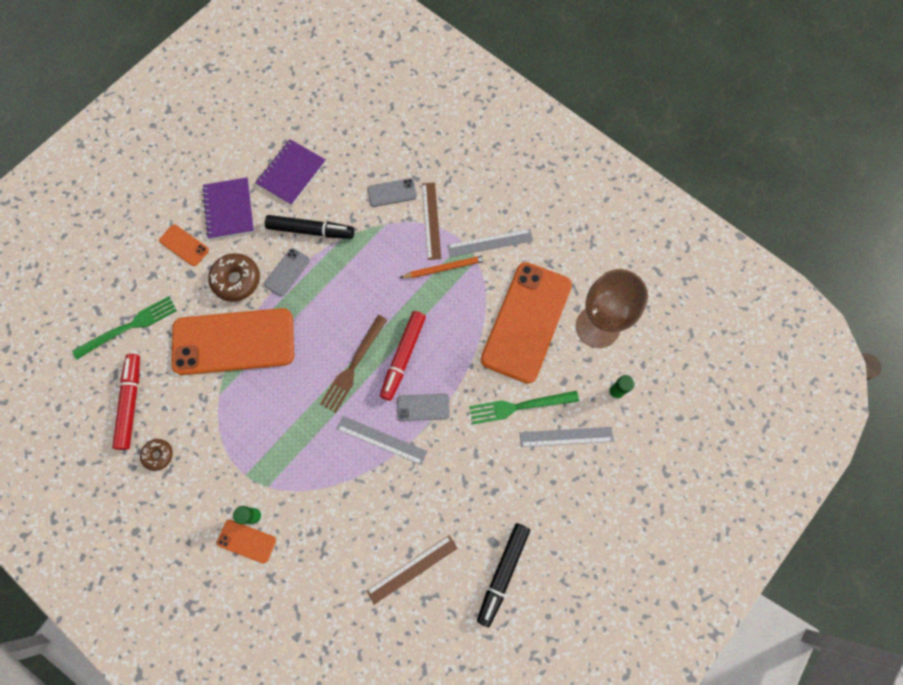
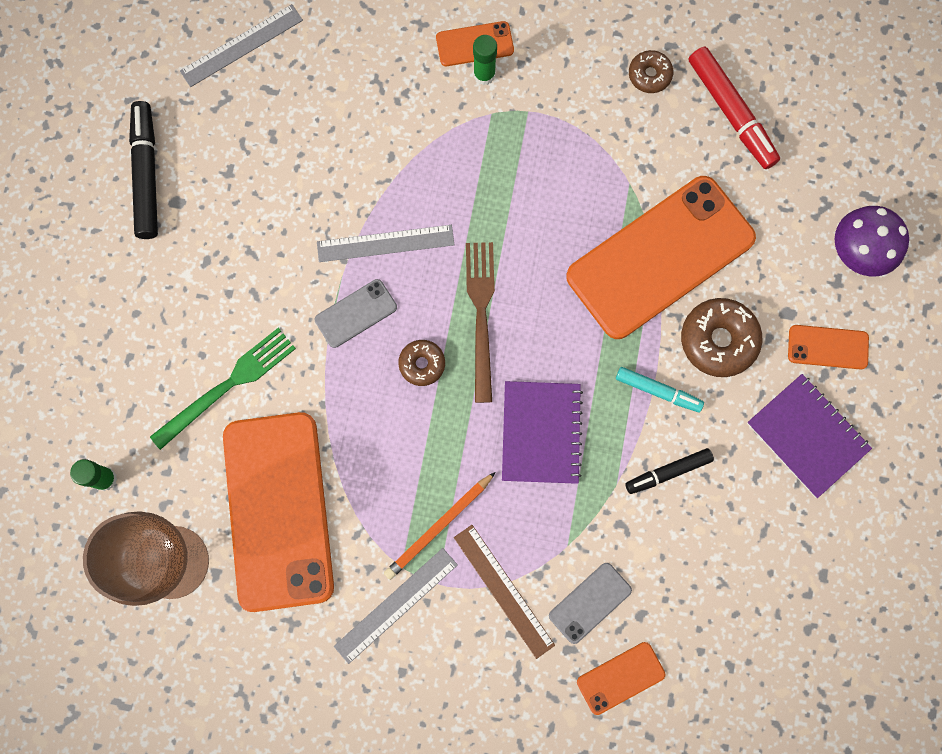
camera: 150 degrees right, 5 degrees up
green fork [72,296,177,360] -> none
purple notebook [255,139,326,205] -> purple notebook moved to [502,381,583,484]
grey phone [264,248,310,297] -> turquoise marker [616,367,704,412]
black marker [265,215,355,239] -> black marker [625,448,714,494], size x0.62
brown ruler [366,535,458,605] -> none
red marker [380,311,426,401] -> brown donut [398,340,445,386]
grey ruler [520,427,614,447] -> grey ruler moved to [180,4,303,87]
none -> orange phone [577,642,665,715]
none -> purple mushroom [835,206,909,277]

